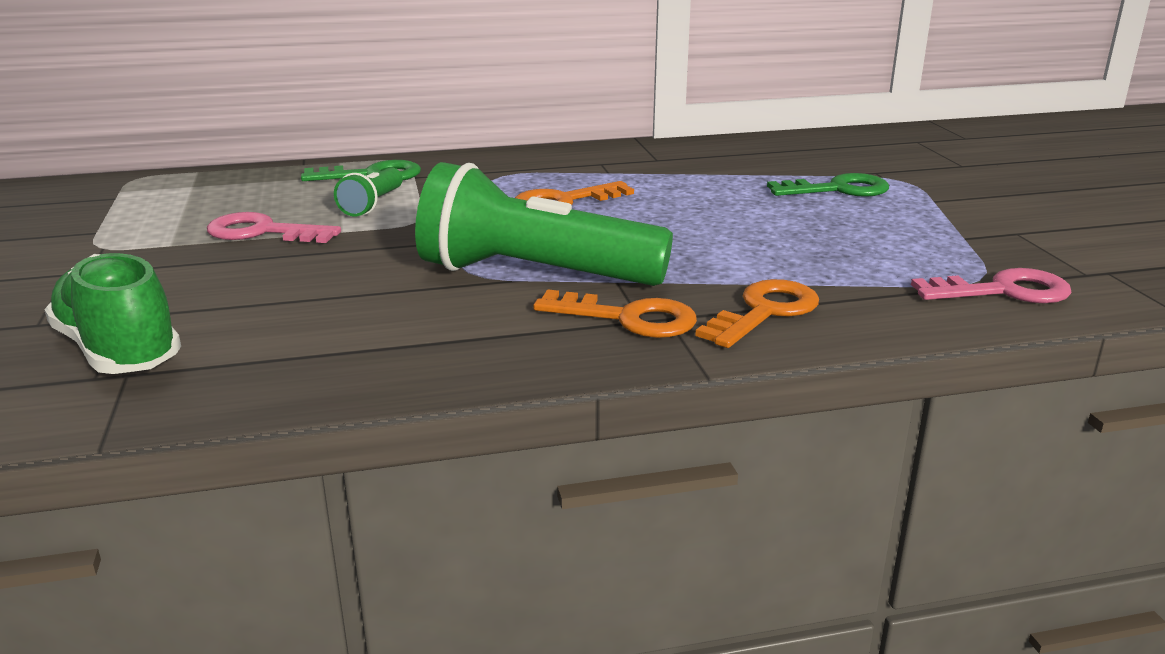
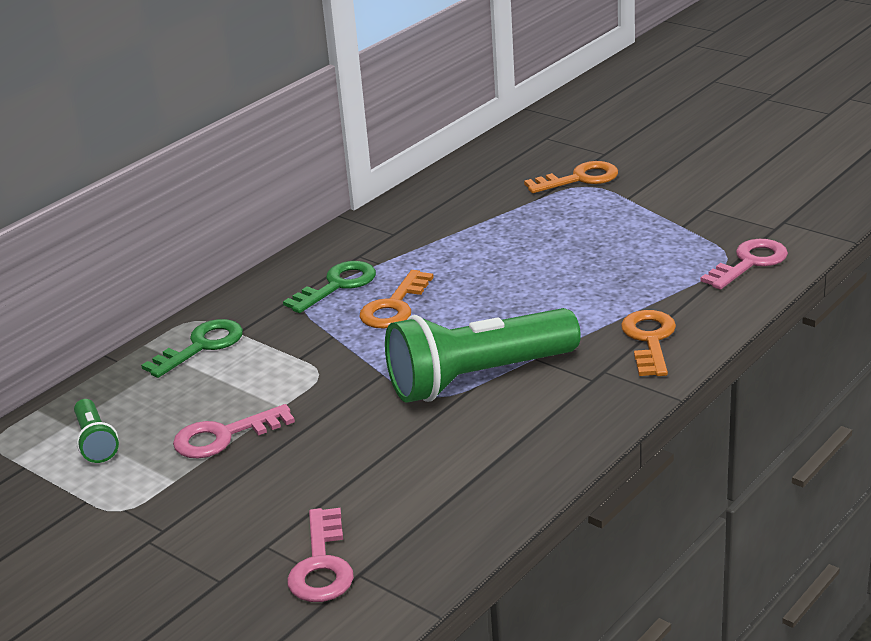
camera: 35 degrees left, 5 degrees up
green shoe [44,253,181,374] -> pink key [287,508,354,602]
green flashlight [334,167,403,216] -> green flashlight moved to [74,399,119,463]
orange key [533,289,697,338] -> orange key moved to [524,161,618,193]
green key [767,173,889,197] -> green key moved to [283,261,376,313]

